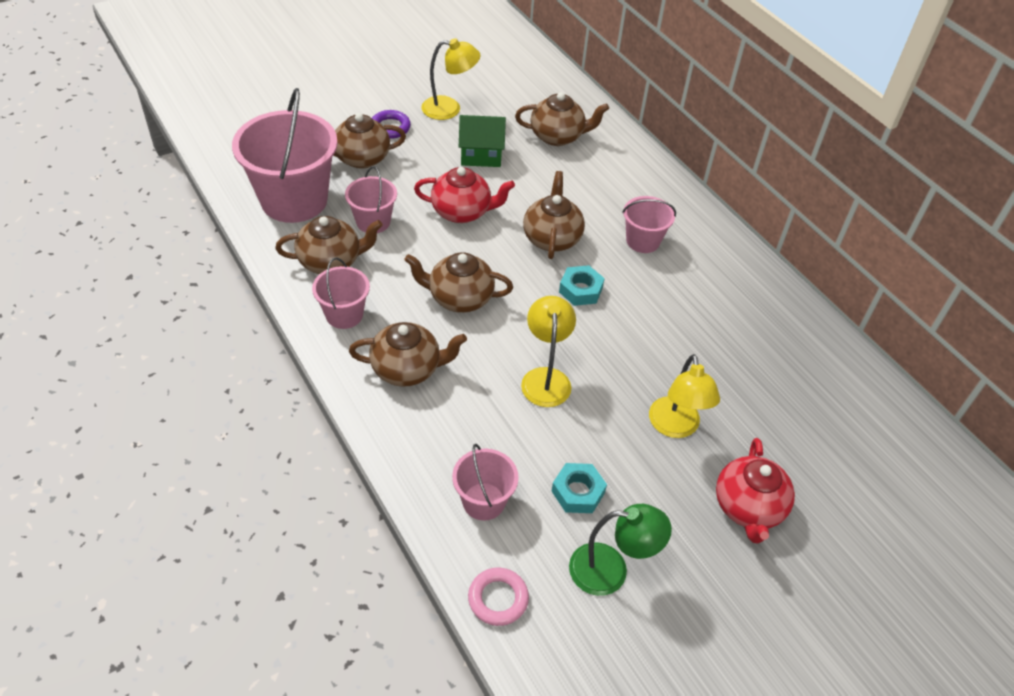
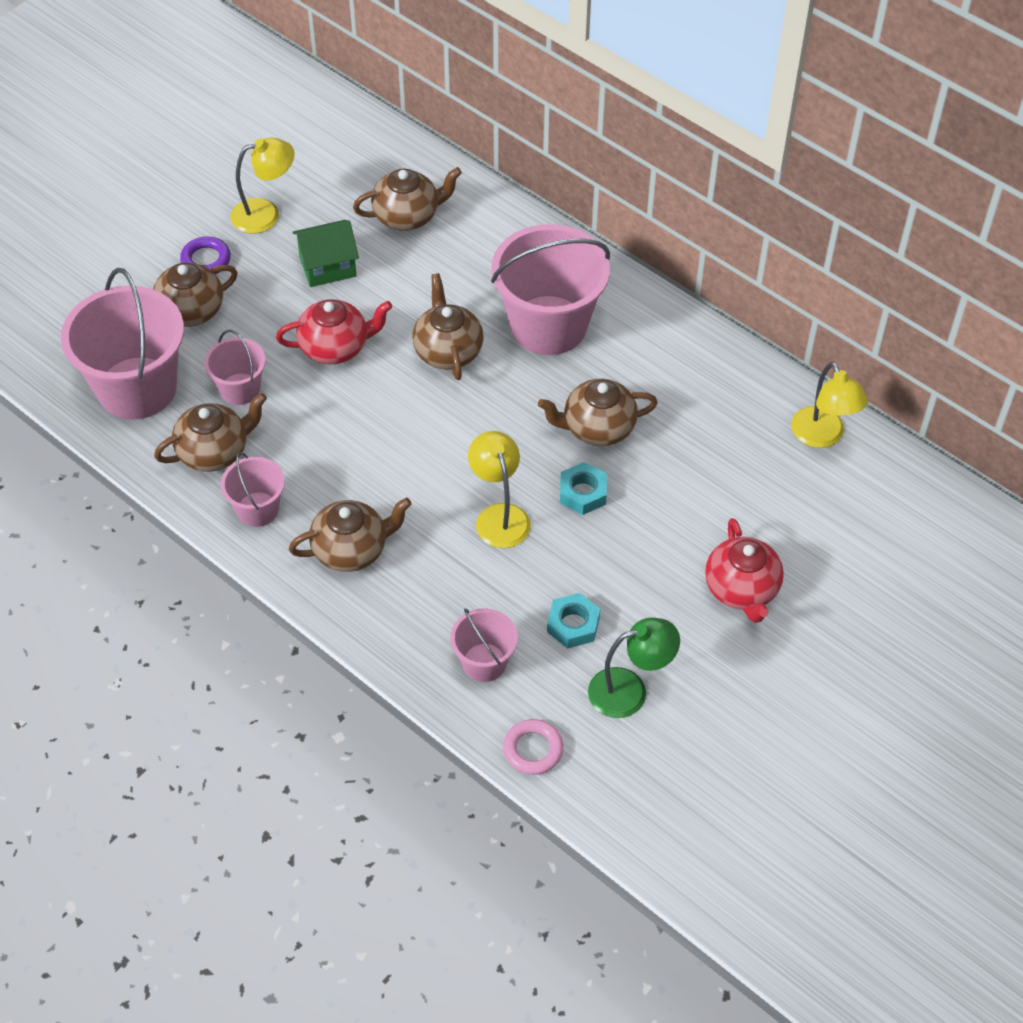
camera: 15 degrees left, 5 degrees up
brown teapot [404,252,513,313] -> brown teapot moved to [538,379,658,446]
turquoise nut [559,265,605,306] -> turquoise nut moved to [560,462,607,515]
pink bucket [622,196,676,253] -> pink bucket [491,224,610,355], size x1.96
yellow lamp [649,354,720,438] -> yellow lamp moved to [791,362,868,448]

